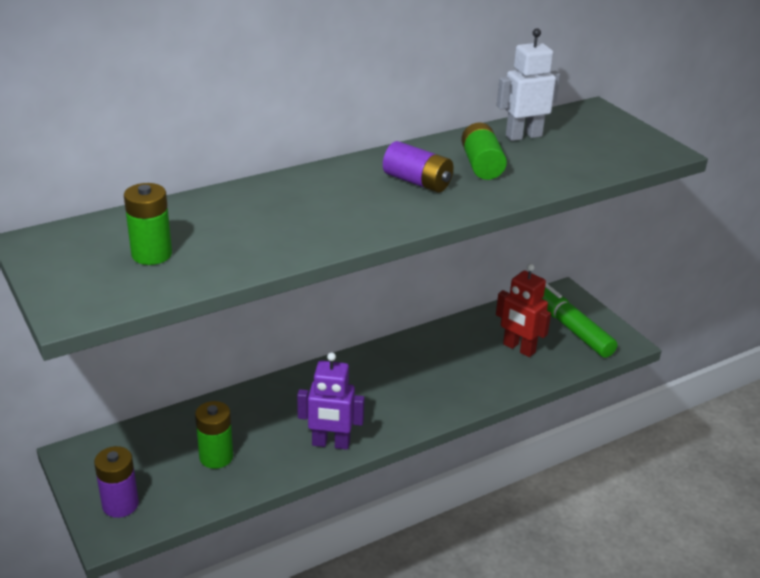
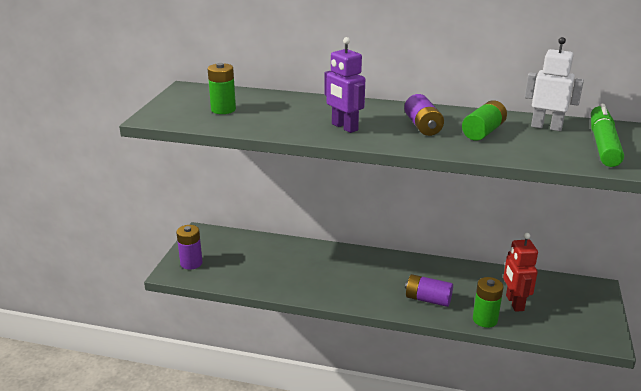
camera: 45 degrees right, 5 degrees down
green battery [195,401,233,469] -> green battery moved to [473,277,504,328]
purple robot [297,352,365,450] -> purple robot moved to [325,37,365,133]
green marker [542,283,617,358] -> green marker moved to [591,104,624,167]
none -> purple battery [405,274,453,307]

